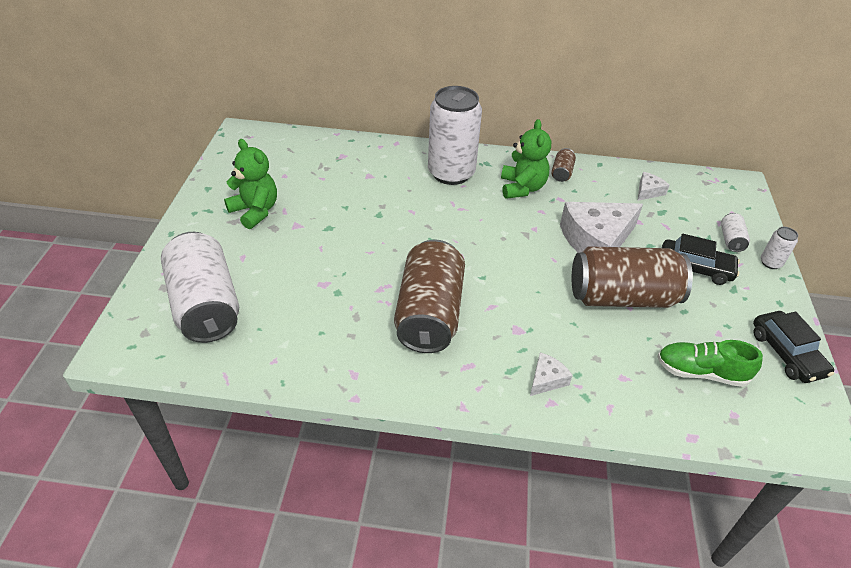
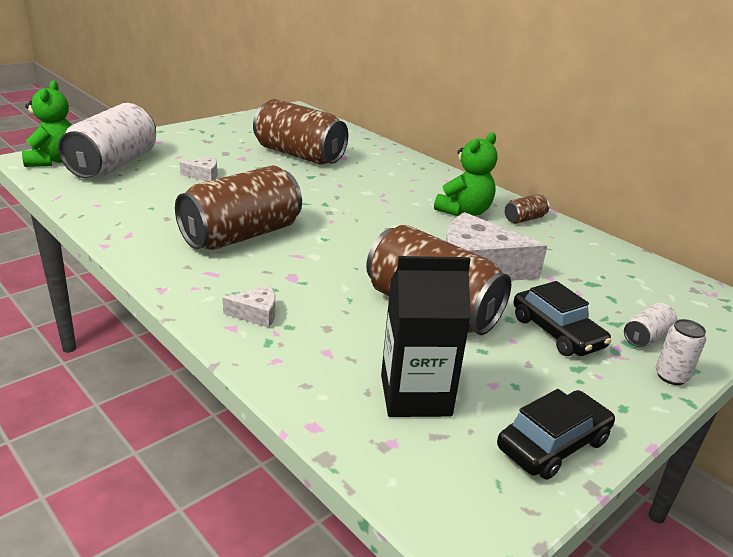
camera: 40 degrees right, 15 degrees down
green teddy bear [224,139,277,229] -> green teddy bear moved to [22,81,72,167]
white can [428,86,482,185] -> none
white cheese [638,172,670,201] -> white cheese moved to [180,157,217,181]
green shoe [657,340,763,387] -> black carton [381,256,471,417]
black car [753,311,834,383] -> black car turned 150 degrees counterclockwise [497,389,615,480]
none -> brown can [253,99,348,165]

